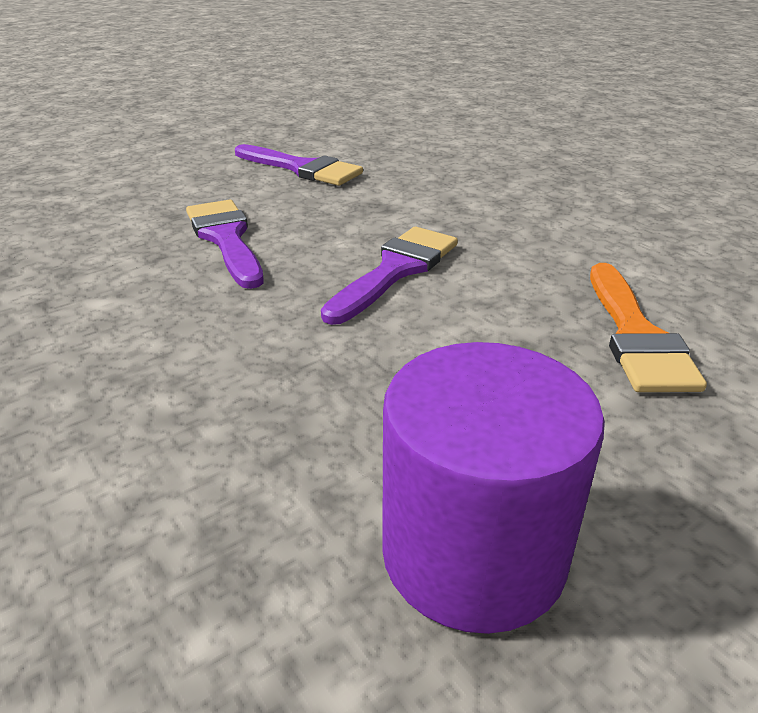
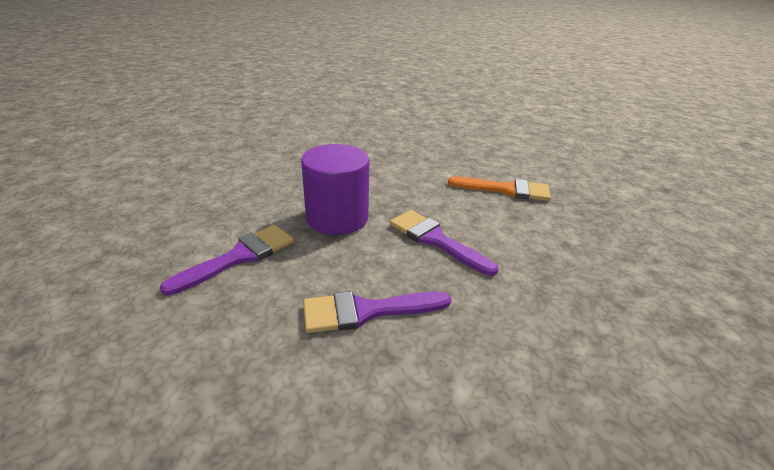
camera: 80 degrees left, 0 degrees up
purple cylinder [382,342,605,634] -> purple cylinder moved to [301,144,369,235]

